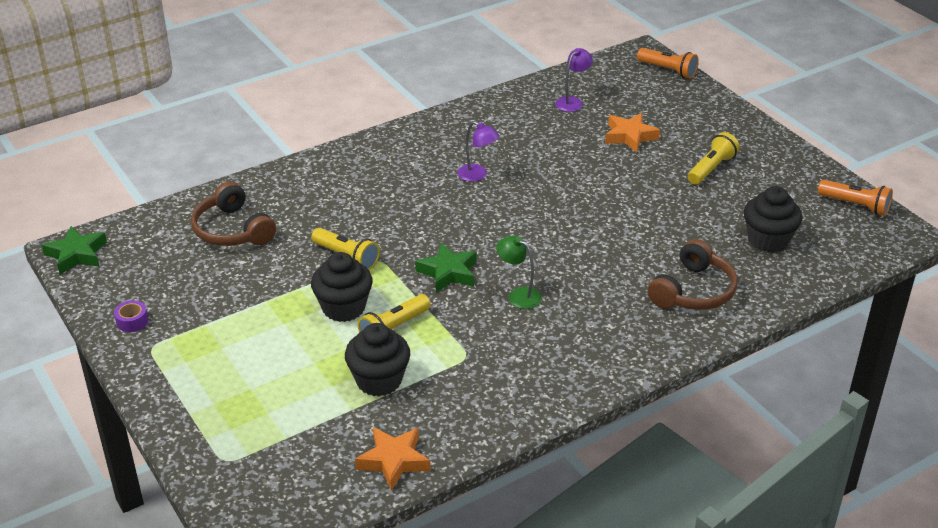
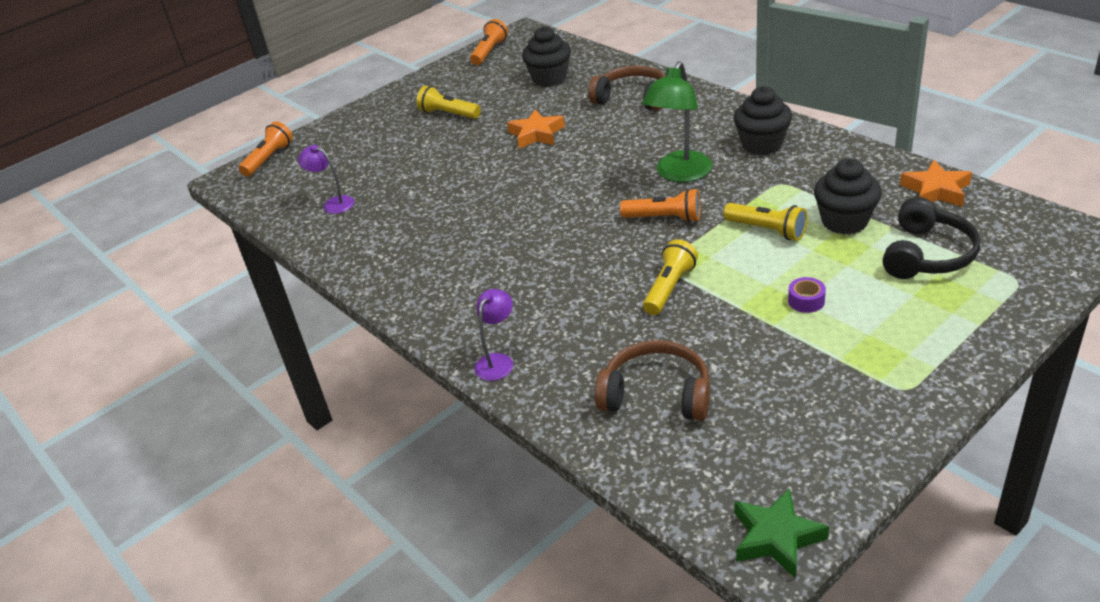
camera: 95 degrees left, 0 degrees up
purple tape [114,301,148,332] -> purple tape moved to [788,277,826,313]
brown headphones [191,182,276,246] -> brown headphones turned 120 degrees counterclockwise [595,340,710,421]
black cupcake [311,252,373,322] -> black cupcake moved to [734,86,792,155]
green star [415,243,477,292] -> orange flashlight [620,188,700,223]
purple lamp [458,121,499,182] -> purple lamp moved to [474,289,513,381]
green lamp [497,236,542,309] -> green lamp [642,61,712,182], size x1.74
orange star [605,113,660,153] -> orange star moved to [507,109,565,149]
none -> black headphones [883,197,980,279]

